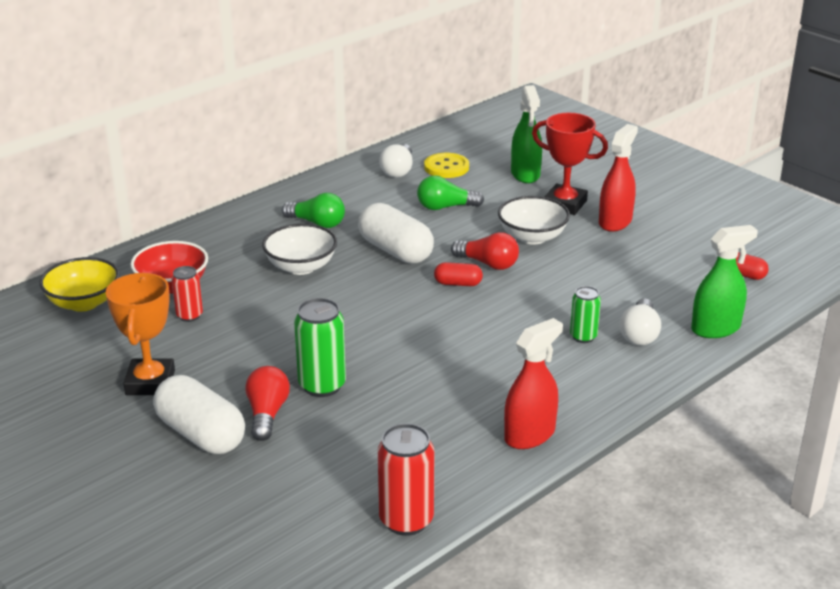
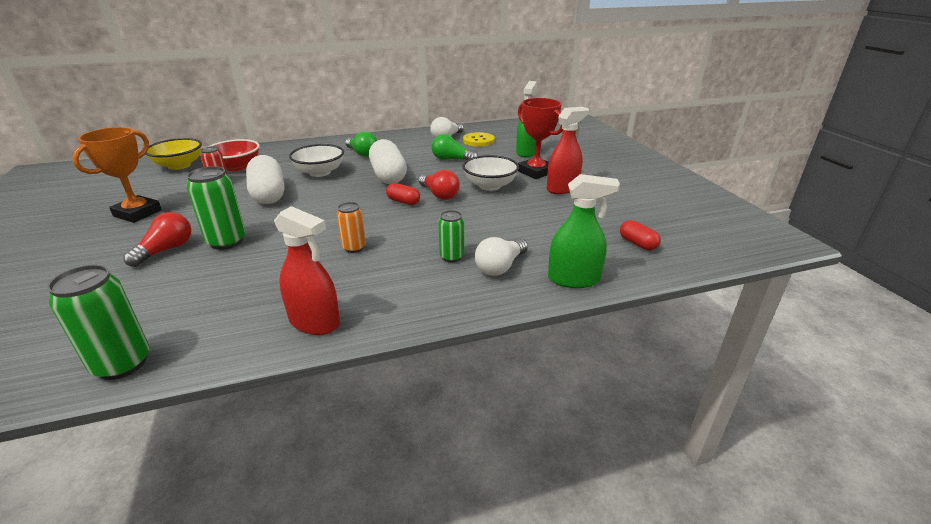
camera: 25 degrees right, 0 degrees up
white capsule [153,375,245,454] -> white capsule moved to [246,155,285,204]
red can [378,423,434,536] -> green can [47,265,150,380]
red spray bottle [504,318,563,449] -> red spray bottle turned 45 degrees clockwise [274,206,340,335]
none -> orange can [337,202,366,253]

